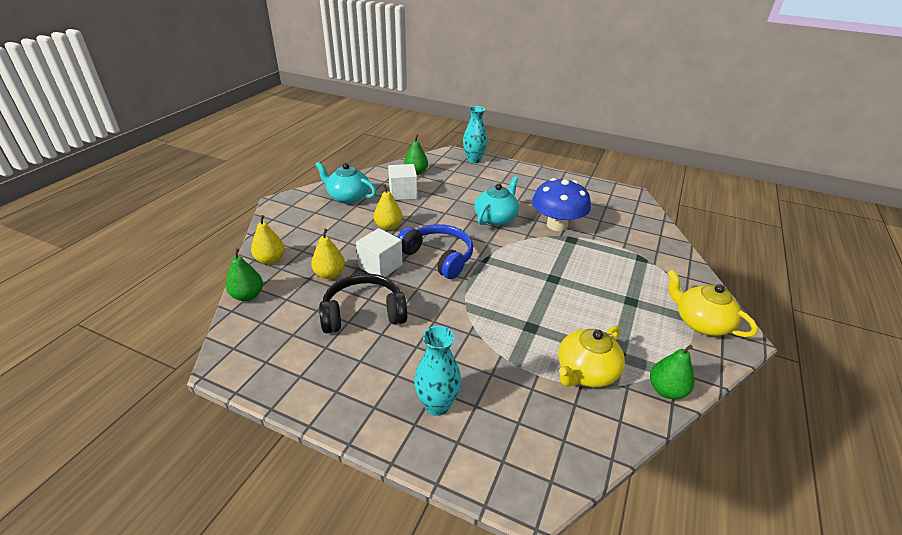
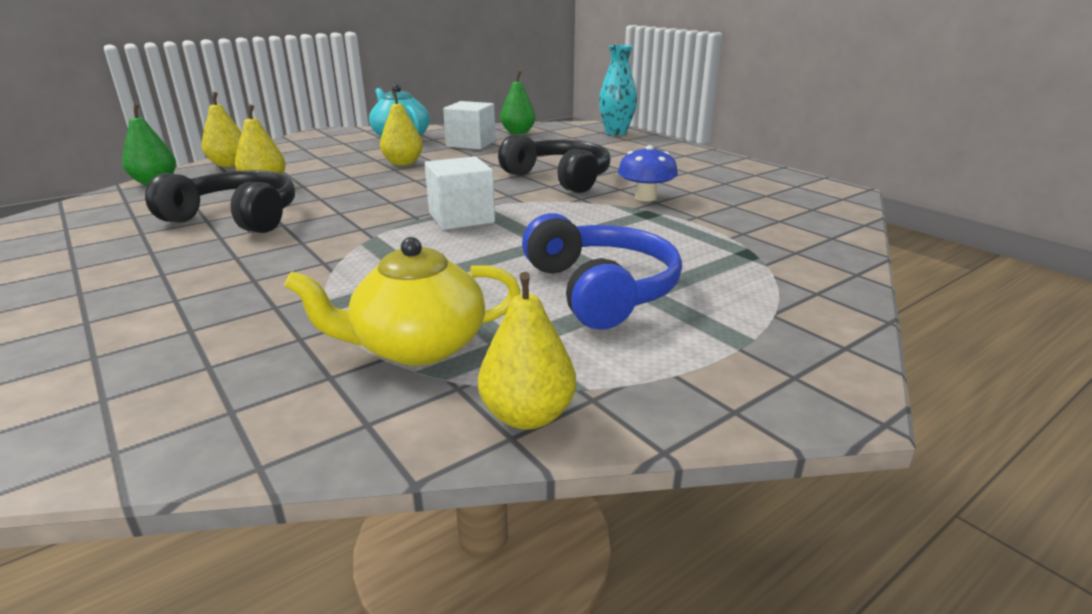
camera: 30 degrees right, 10 degrees down
white cube [356,228,403,277] -> white cube moved to [425,156,495,230]
blue headphones [397,224,473,279] -> blue headphones moved to [522,213,682,330]
turquoise vase [414,326,461,416] -> none
turquoise teapot [474,176,519,226] -> black headphones [498,134,611,193]
blue mushroom [532,178,591,231] -> blue mushroom [618,145,678,202], size x0.59
green pear [650,345,694,399] -> yellow pear [478,272,576,430]
yellow teapot [667,269,758,337] -> none

